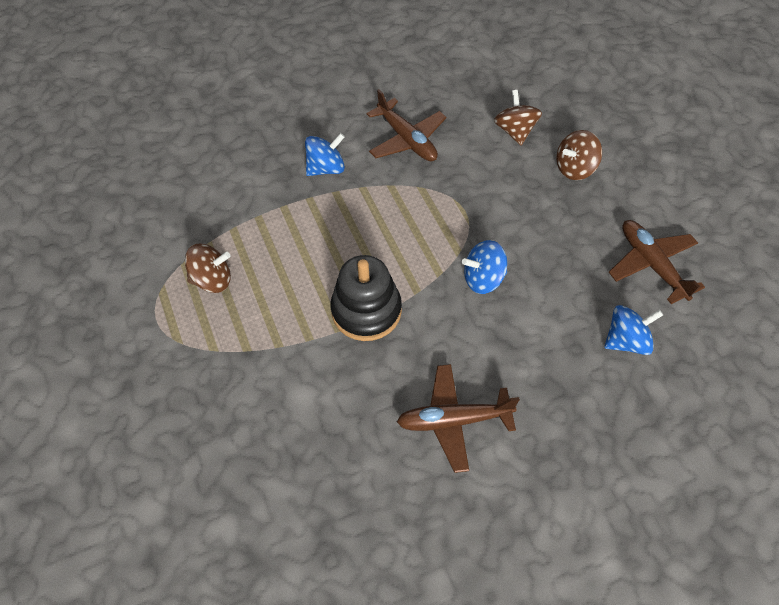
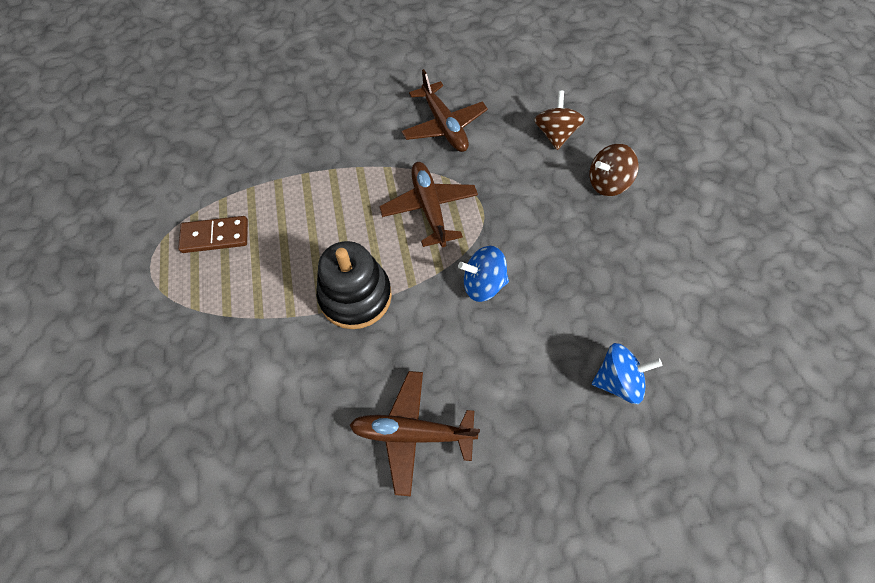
camera: 10 degrees right, 5 degrees up
brown spinning top [185,244,231,293] -> brown domino [178,216,248,253]
blue spinning top [305,133,345,176] -> none
brown plane [609,220,705,304] -> brown plane moved to [379,162,478,247]

